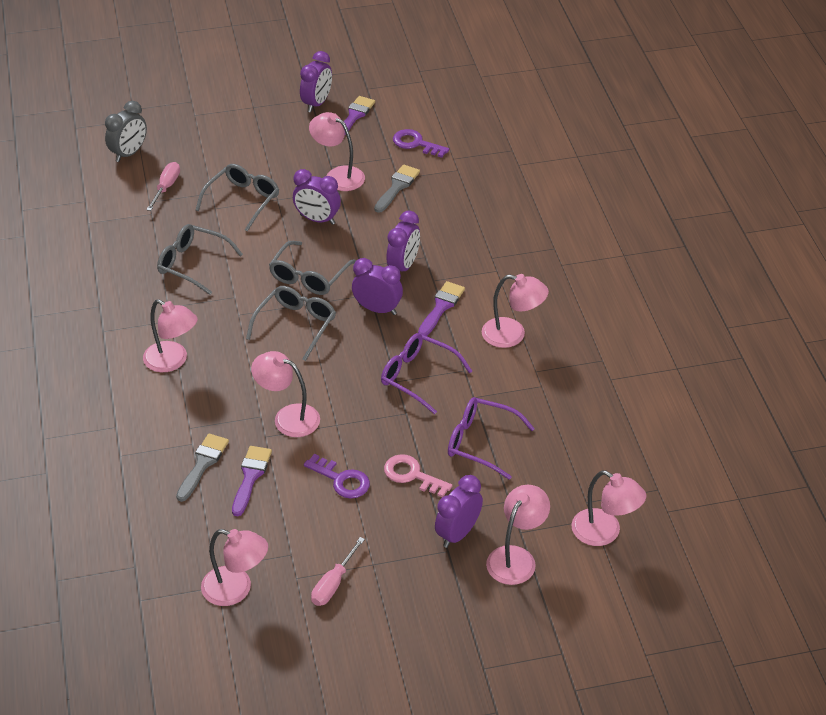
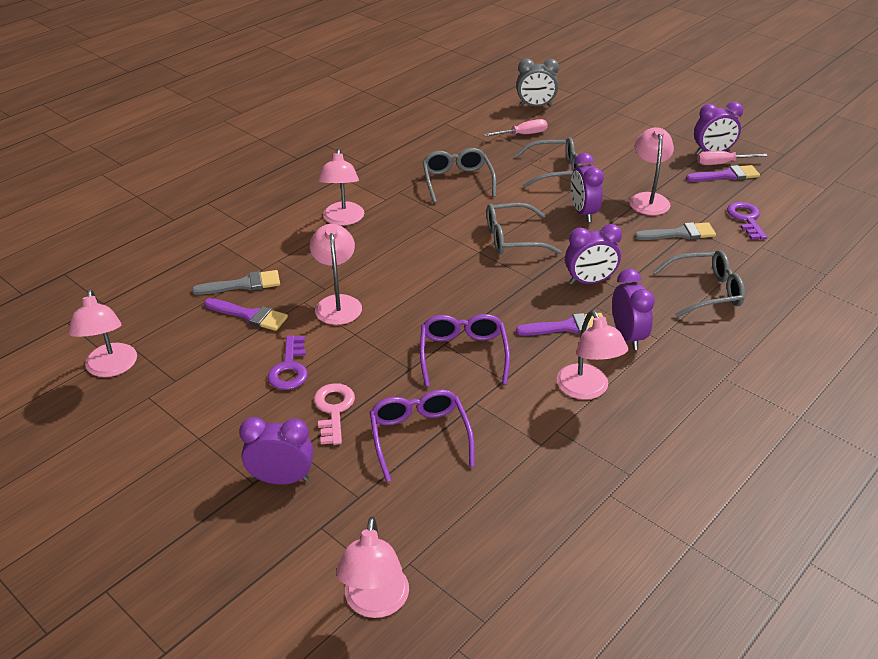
camera: 55 degrees right, 5 degrees down
purple brush [232,446,272,516] -> purple brush turned 45 degrees clockwise [204,298,288,331]
grey glasses [246,286,336,361] -> grey glasses moved to [653,250,745,317]
pink screwdriver [311,537,365,606] -> pink screwdriver moved to [697,151,768,165]
purple clock [352,258,403,315] -> purple clock moved to [612,269,655,350]
pink lamp [486,485,550,585] -> none

